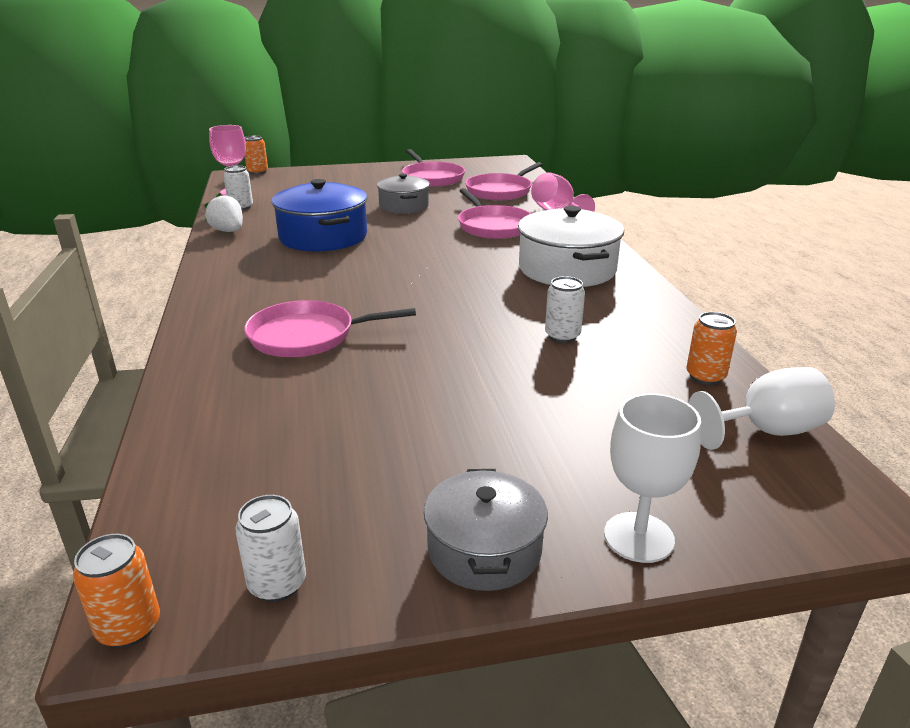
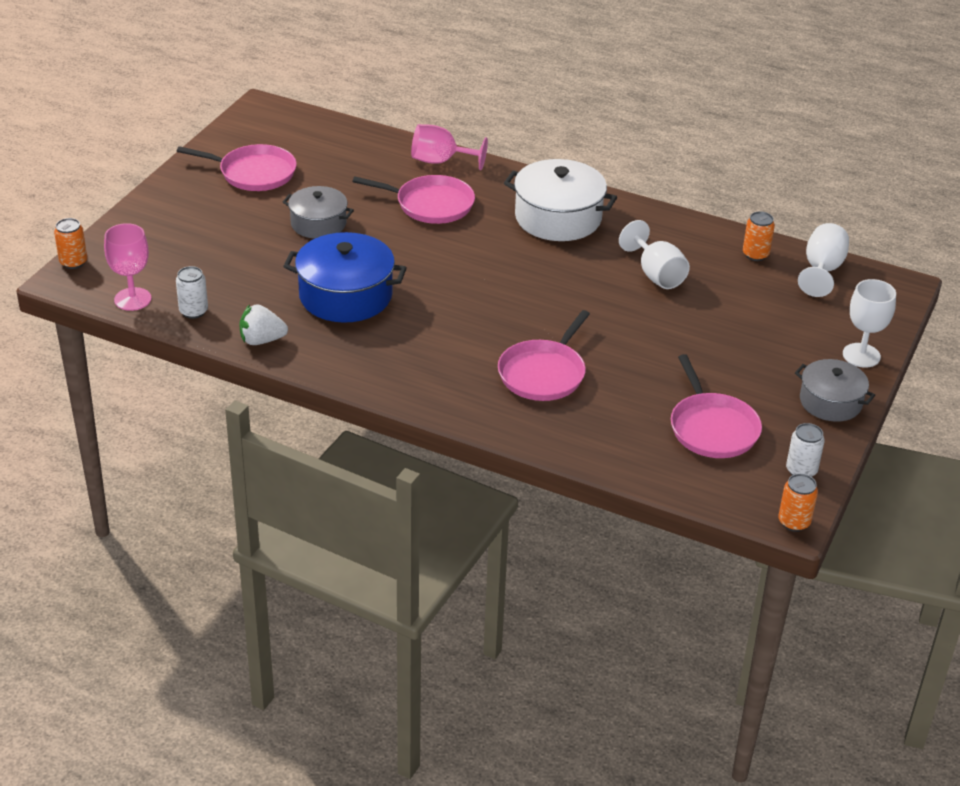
camera: 55 degrees left, 10 degrees up
pink pan [465,162,543,200] -> pink pan moved to [671,354,762,458]
white can [545,276,585,343] -> white goblet [619,220,690,289]

